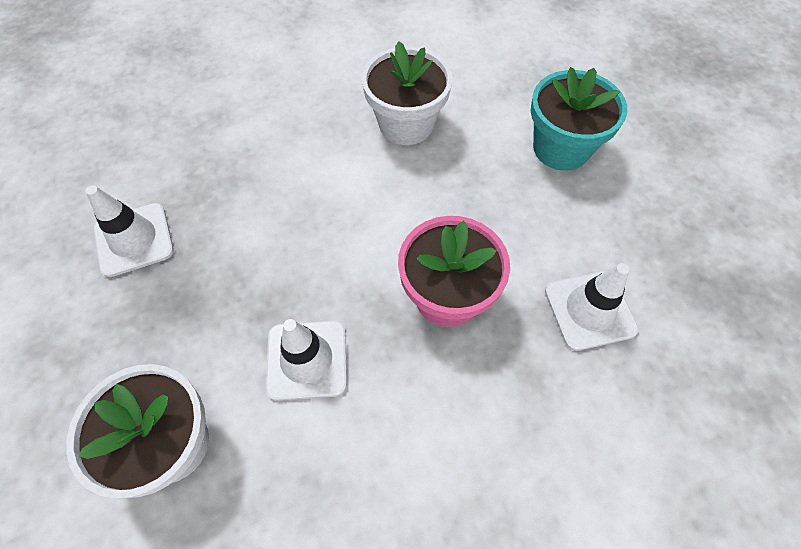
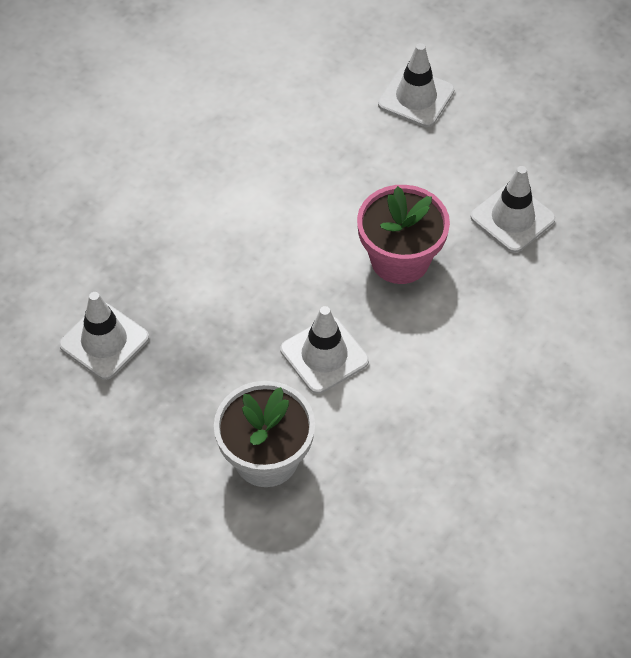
camera: 30 degrees left, 5 degrees down
white flower pot [362,41,453,145] -> none
turquoise flower pot [531,67,627,171] -> white traffic cone [378,43,455,127]

